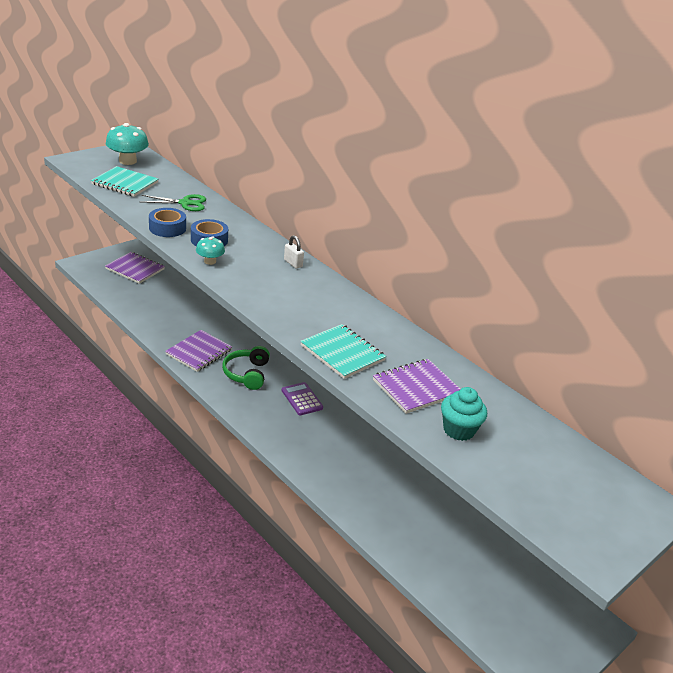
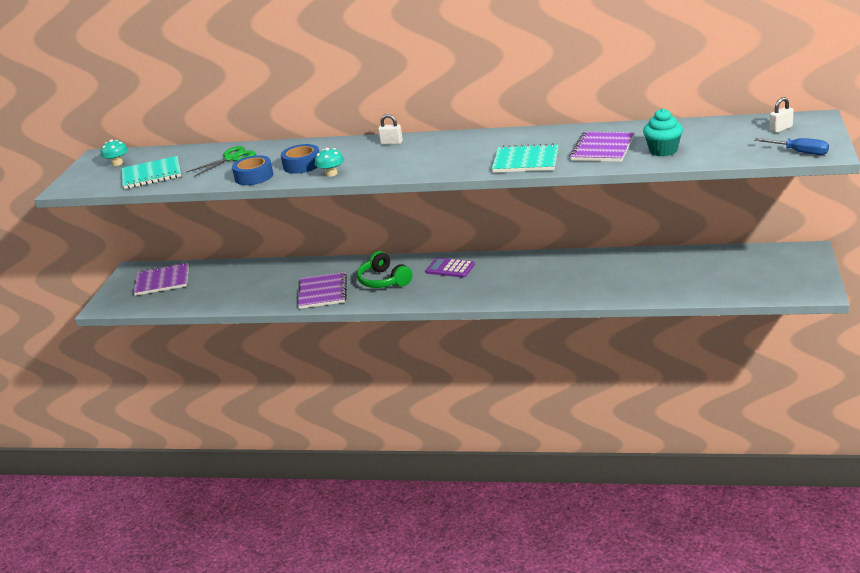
camera: 30 degrees left, 5 degrees down
turquoise mushroom [106,123,149,165] -> turquoise mushroom [101,139,128,166], size x0.57
none -> blue screwdriver [754,138,829,155]
none -> white padlock [769,97,793,133]

